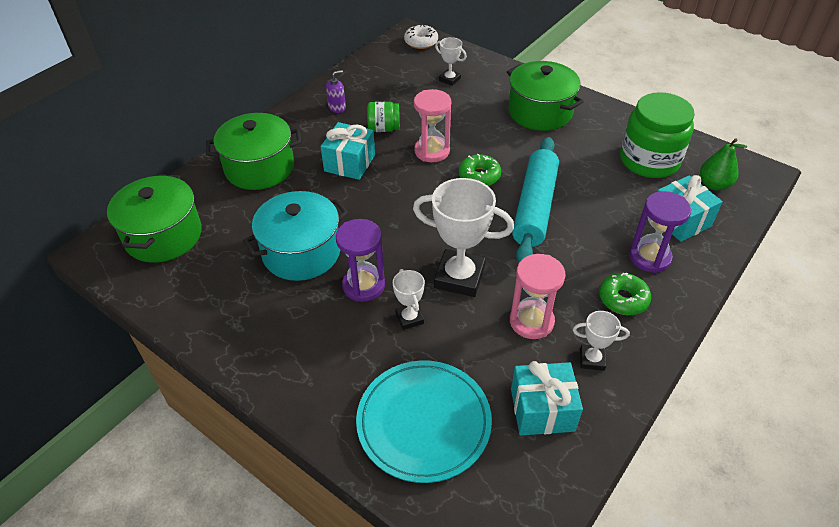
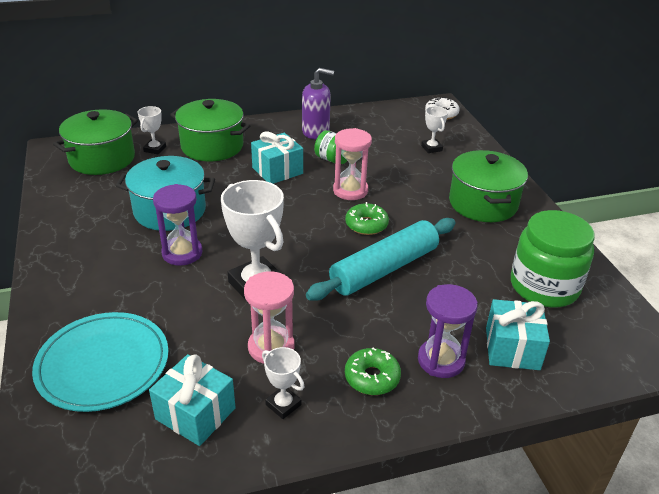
camera: 35 degrees right, 10 degrees down
purple soap dispenser [326,70,346,113] -> purple soap dispenser [302,68,334,139], size x1.76
white trophy [393,269,425,330] -> white trophy moved to [138,106,166,155]
green pear [700,138,747,190] -> none

